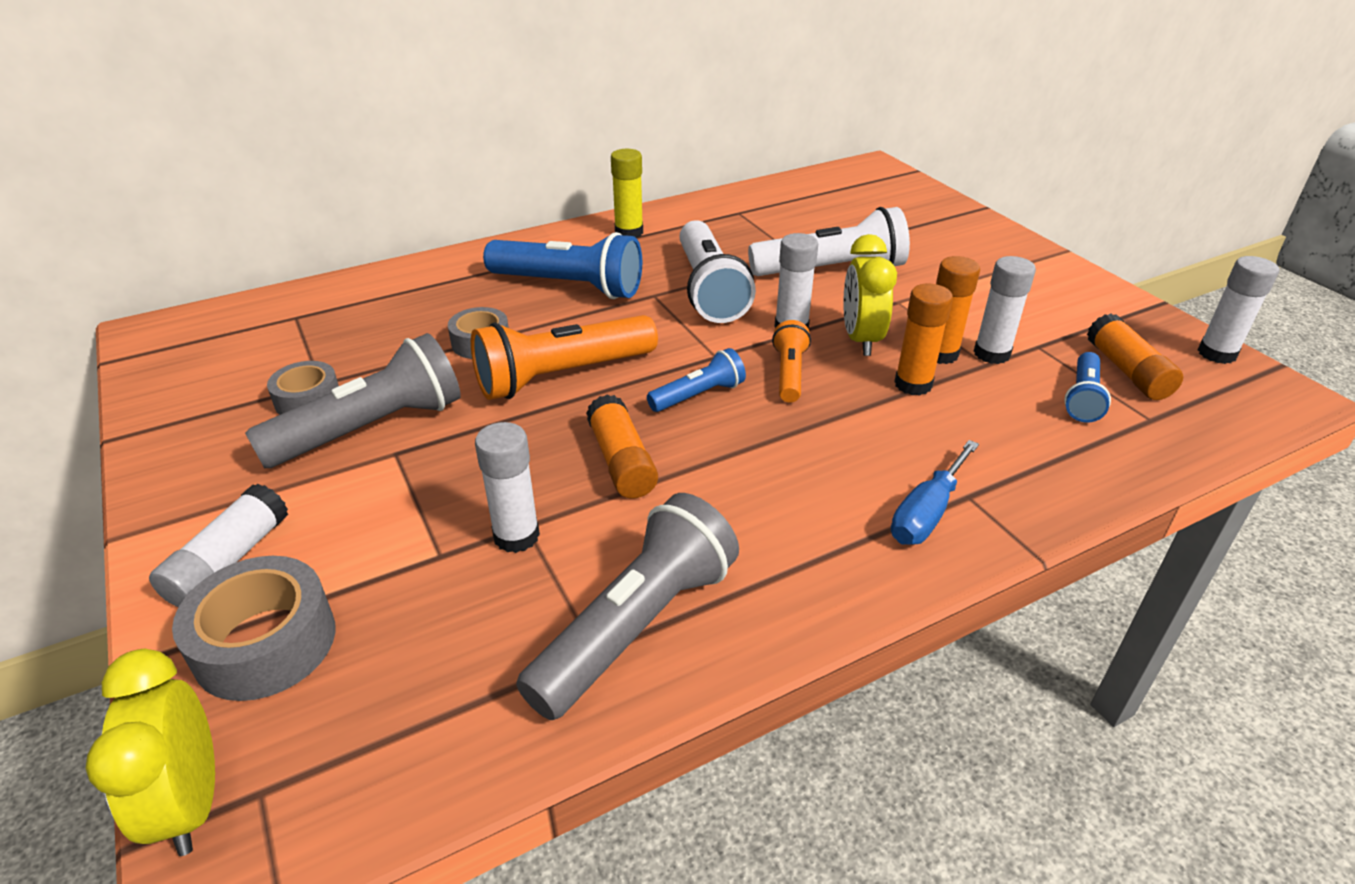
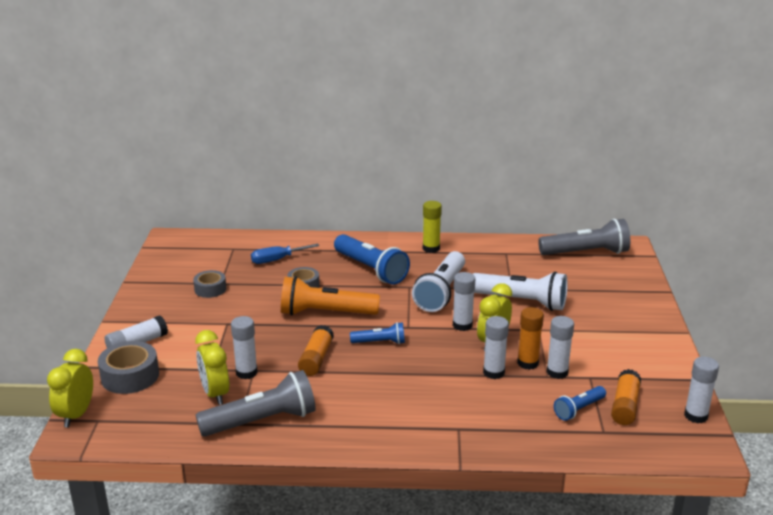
camera: 30 degrees right, 10 degrees down
grey flashlight [245,333,461,468] -> grey flashlight moved to [538,219,630,255]
orange flashlight [772,320,811,403] -> none
blue screwdriver [891,440,979,545] -> blue screwdriver moved to [251,244,319,264]
orange glue stick [894,284,953,396] -> white glue stick [483,316,509,379]
none -> yellow clock [195,330,229,405]

